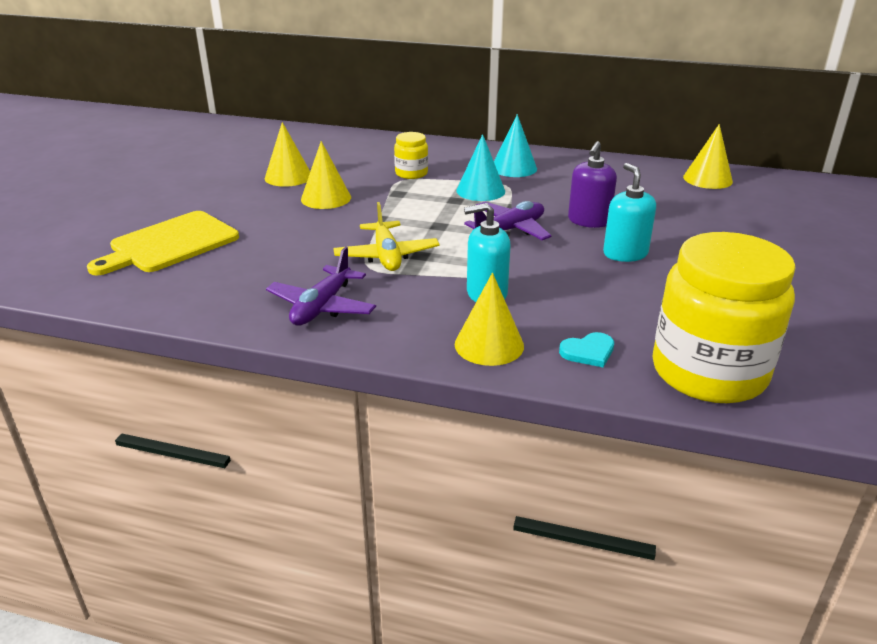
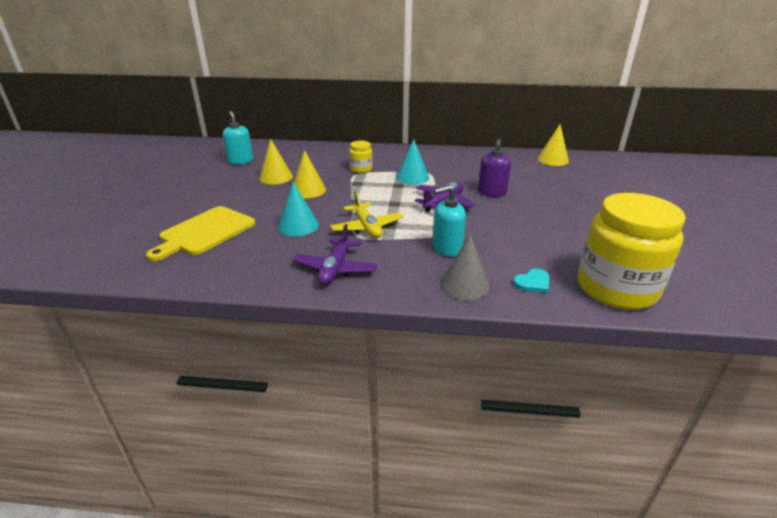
camera: 10 degrees left, 0 degrees up
yellow cone [455,273,524,366] -> grey cone [440,234,490,300]
turquoise cone [494,114,537,177] -> turquoise cone moved to [278,182,319,236]
turquoise soap dispenser [603,163,656,262] -> turquoise soap dispenser moved to [223,111,253,164]

